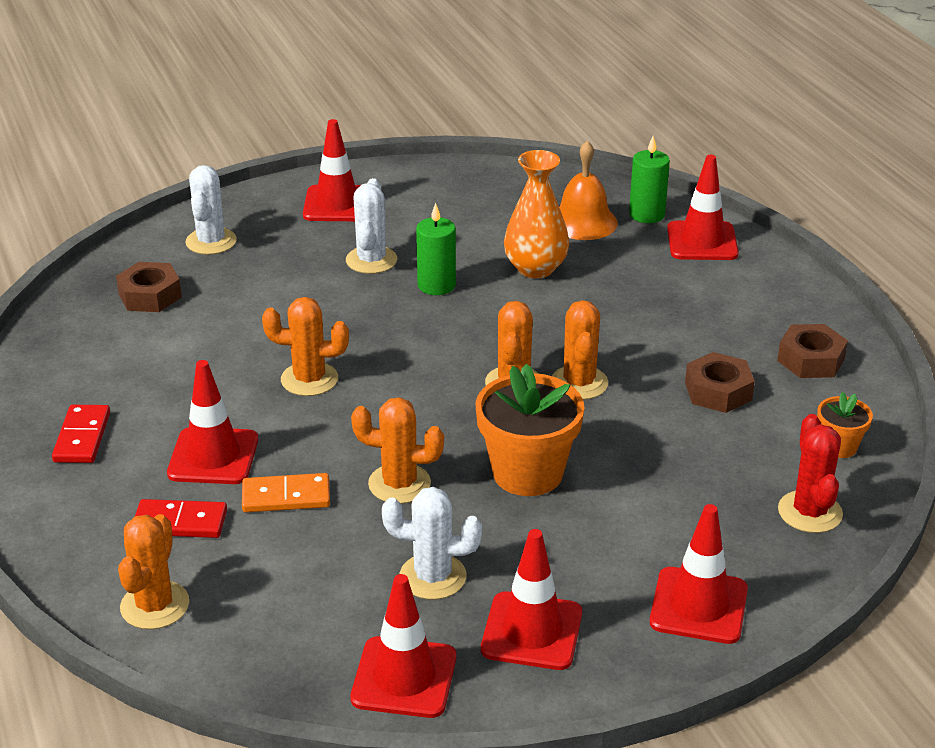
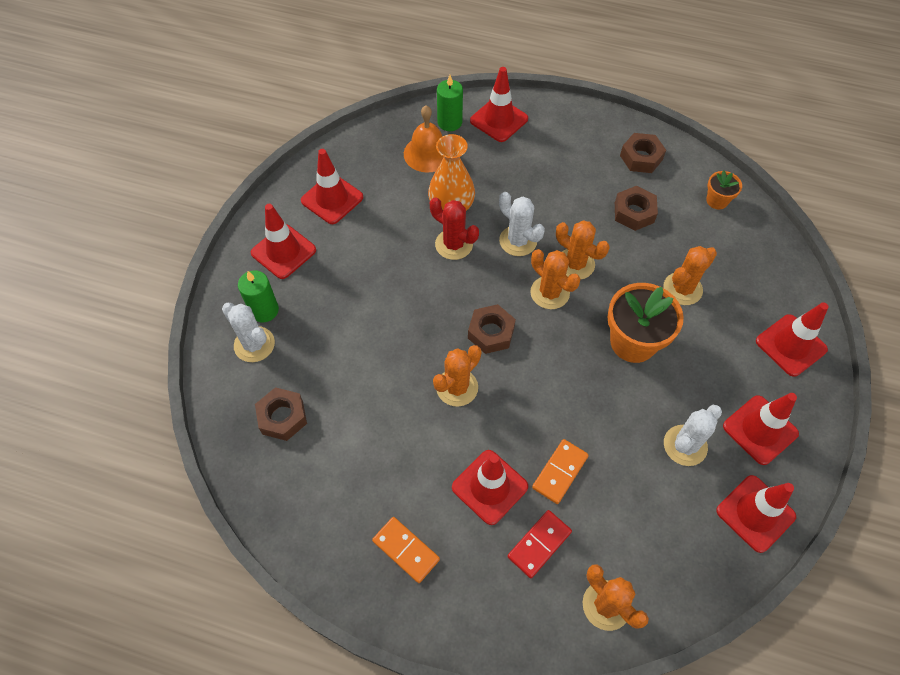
camera: 50 degrees left, 25 degrees up
red domino [52,405,110,463] -> orange domino [372,517,440,583]
white cactus [346,178,397,274] -> white cactus moved to [499,192,545,256]
orange cactus [351,397,444,504] -> orange cactus moved to [663,246,717,305]
green candle [416,203,456,295] -> green candle moved to [238,270,279,322]
red cactus [778,414,843,533] -> red cactus moved to [430,197,479,260]
none -> red traffic cone [301,149,363,224]
none -> brown nut [468,304,516,354]

